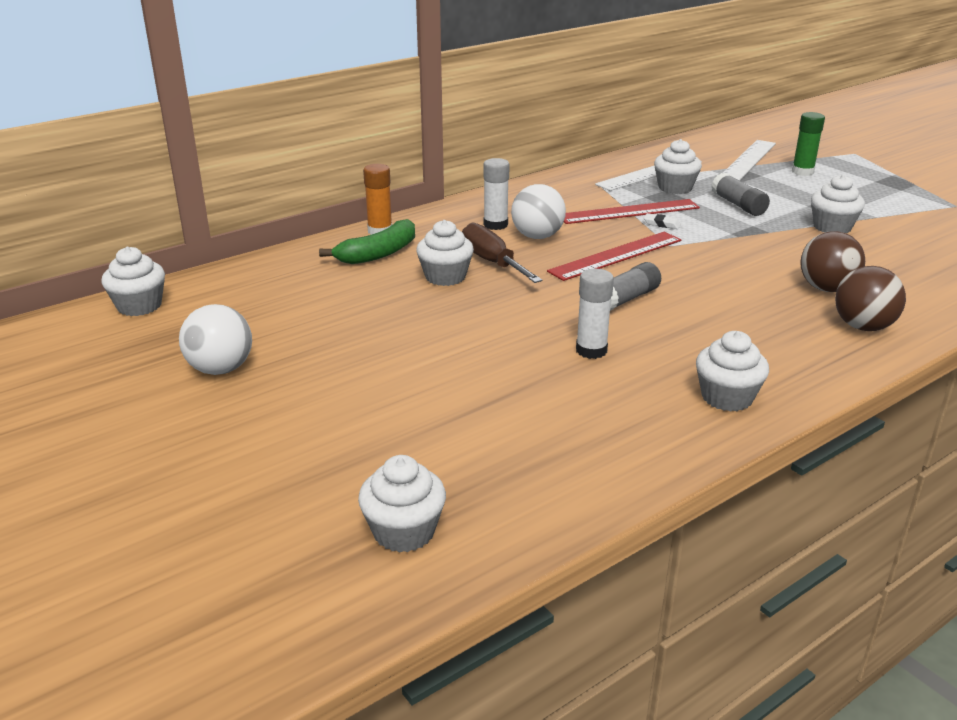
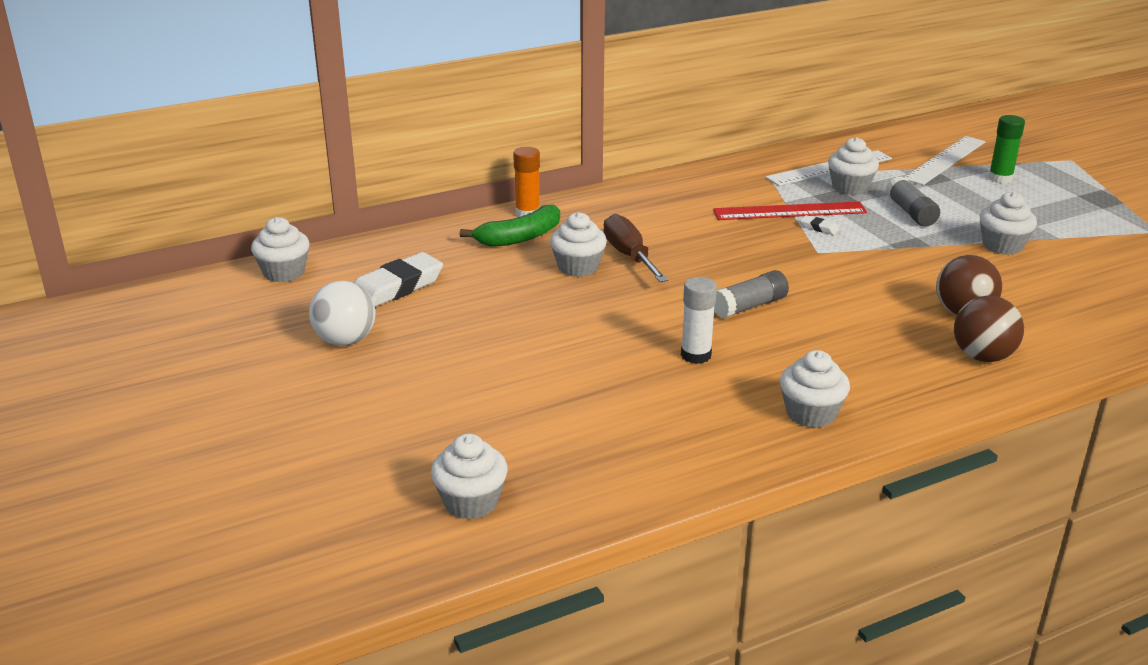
camera: 10 degrees right, 0 degrees up
white glue stick [483,158,510,230] -> none
white ball [511,184,566,239] -> none
red ruler [547,232,681,281] -> none
none -> white eraser [354,252,443,307]

